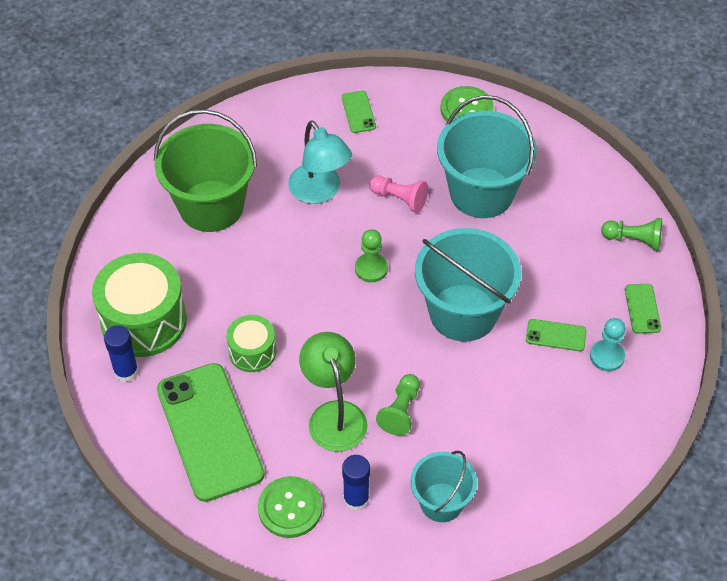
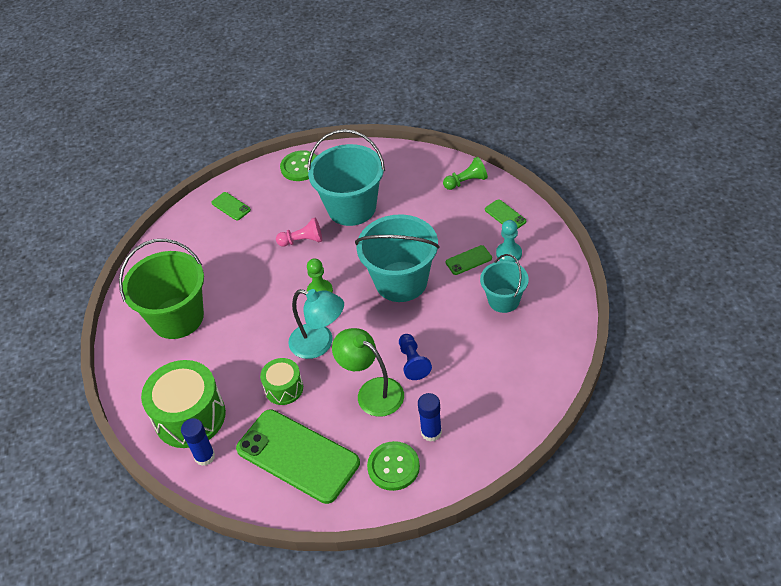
camera: 30 degrees left, 5 degrees down
turquoise lamp [288,121,352,204] -> turquoise lamp moved to [288,289,344,359]
green pawn [376,374,420,436] -> blue pawn [399,334,432,380]
turquoise bucket [411,451,477,522] -> turquoise bucket moved to [480,254,529,313]

